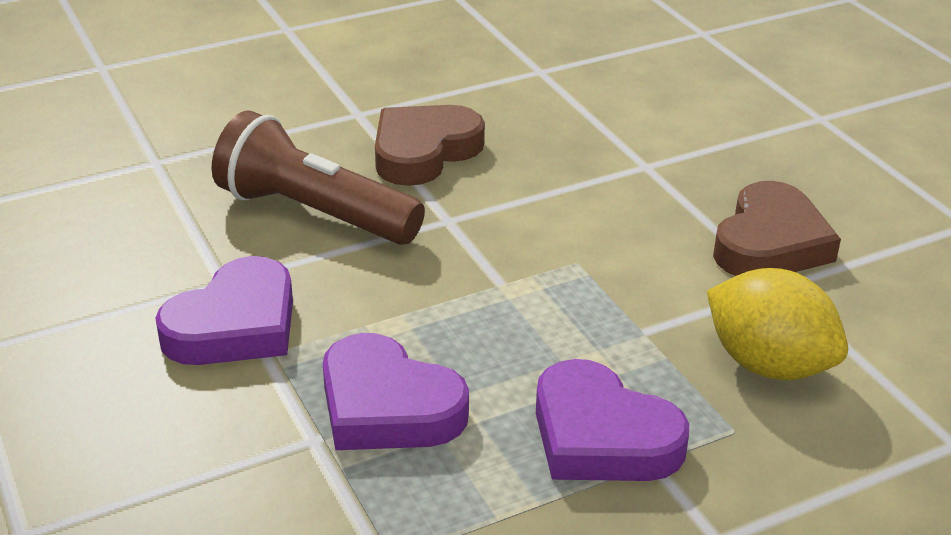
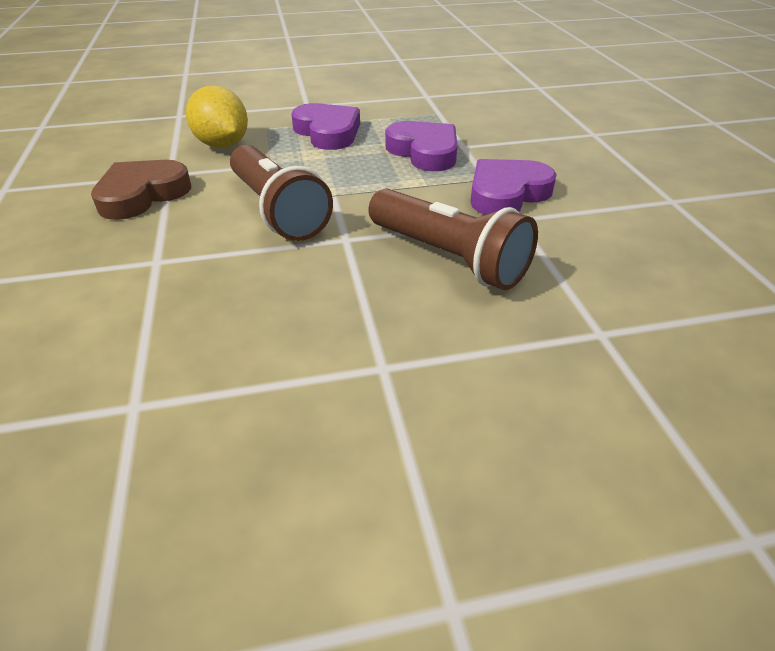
camera: 165 degrees left, 5 degrees up
brown heart [375,105,485,186] -> none
none -> brown flashlight [230,145,333,241]

